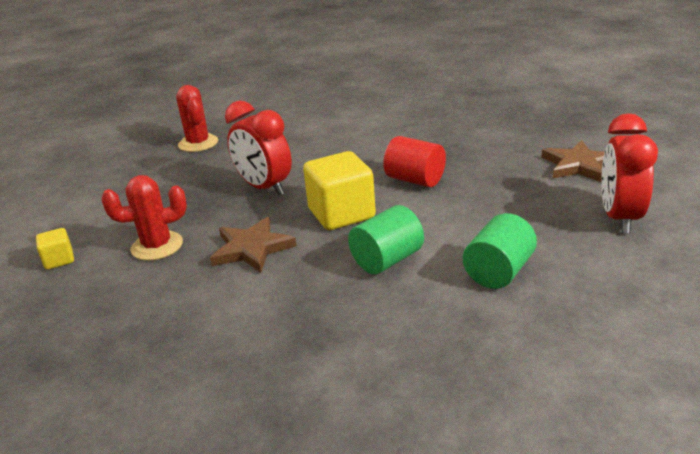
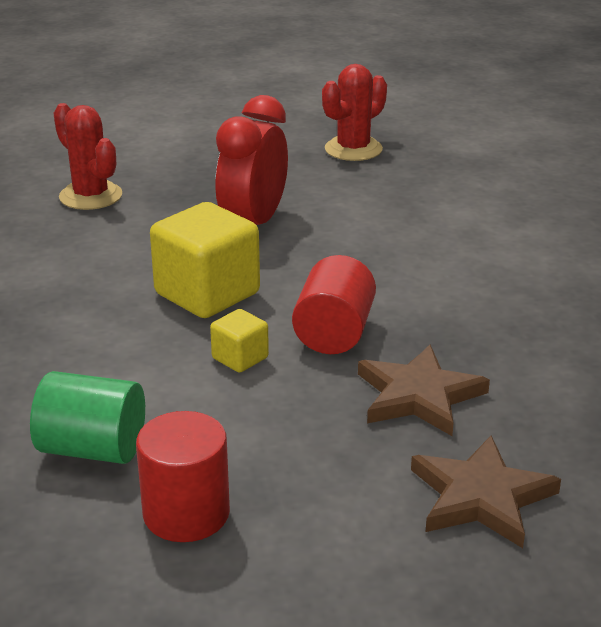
camera: 65 degrees right, 0 degrees up
yellow cube [36,228,74,269] -> yellow cube moved to [210,309,269,373]
brown star [210,217,297,273] -> brown star moved to [358,345,490,436]
green cylinder [348,205,424,274] -> none
red clock [601,114,658,234] -> none
none -> red cylinder [136,411,230,542]

